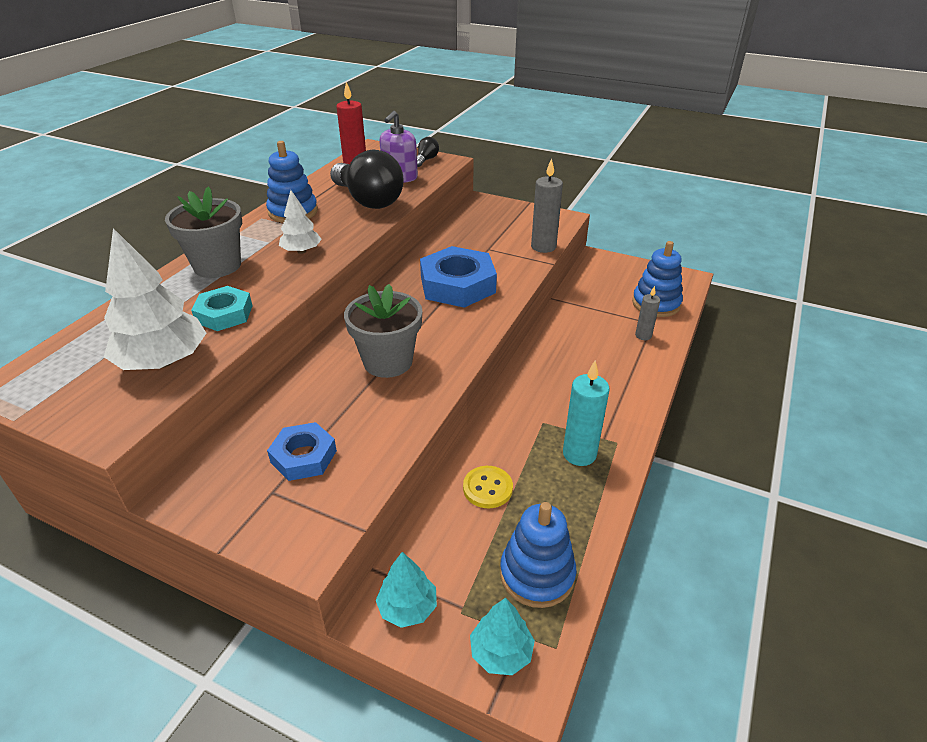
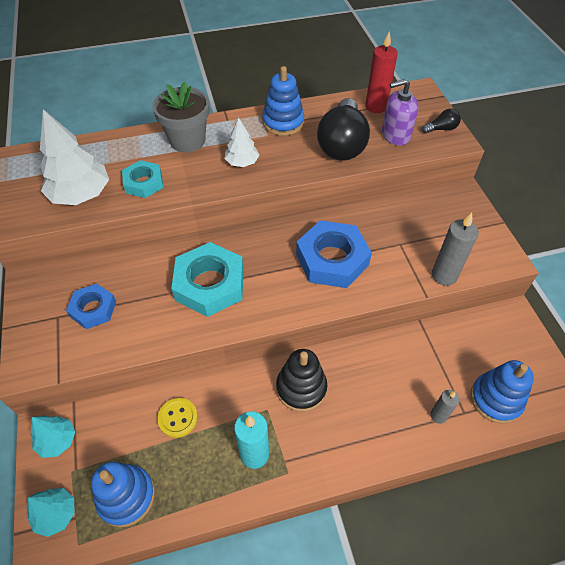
camera: 50 degrees right, 15 degrees up
grey flower pot [344,284,422,378] -> turquoise nut [171,242,244,317]
none -> black stacking toy [276,349,327,412]

